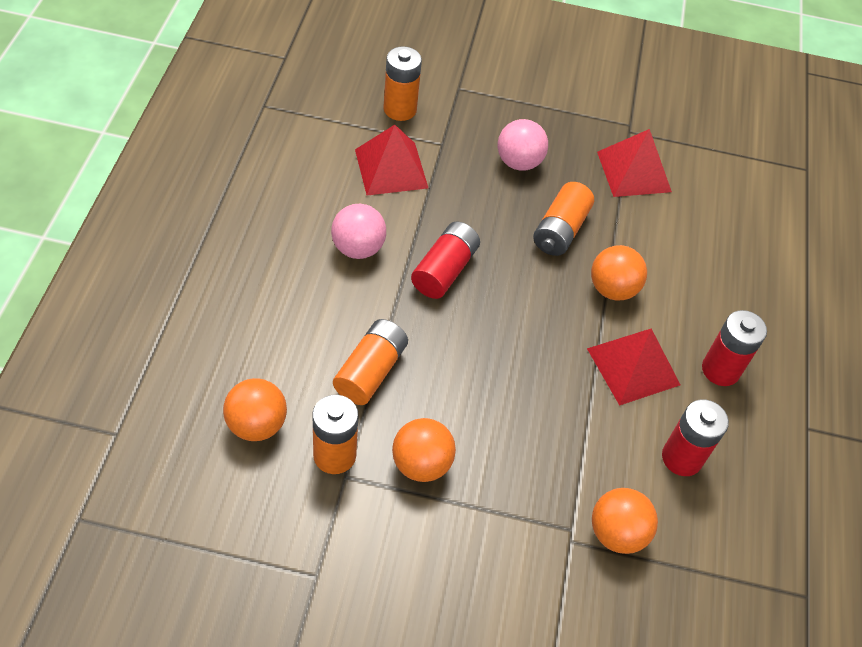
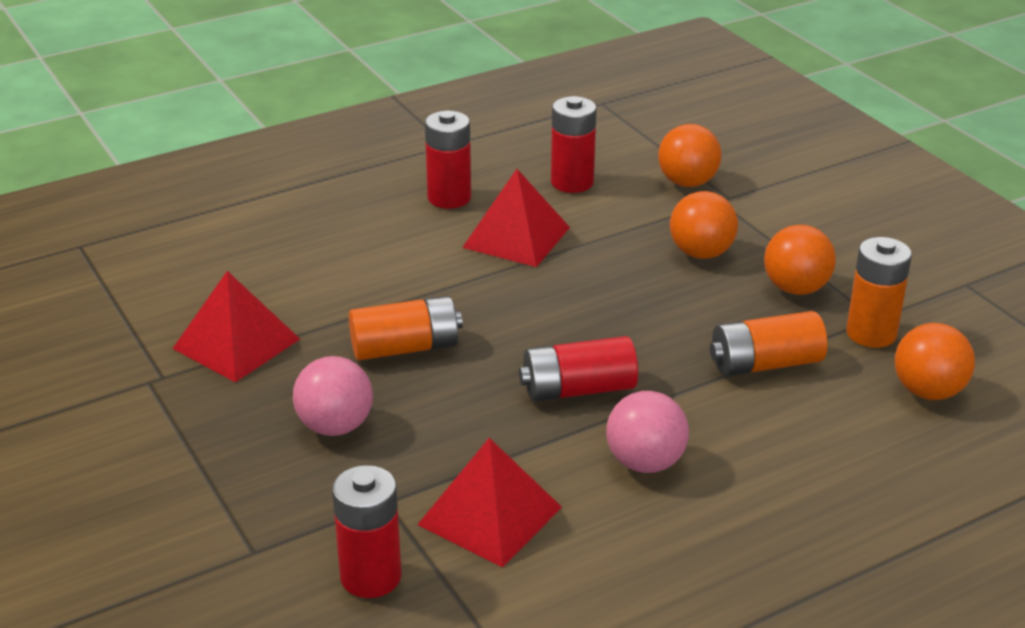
camera: 125 degrees left, 20 degrees down
orange battery [383,46,422,121] -> red battery [332,465,402,598]
orange ball [591,245,647,301] -> orange ball moved to [670,191,738,259]

